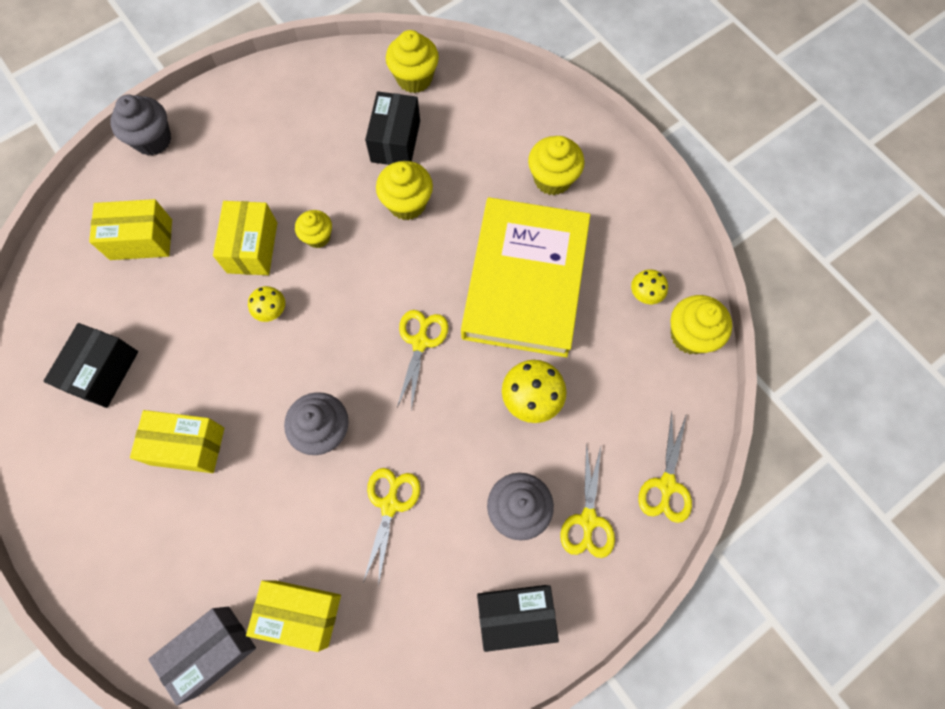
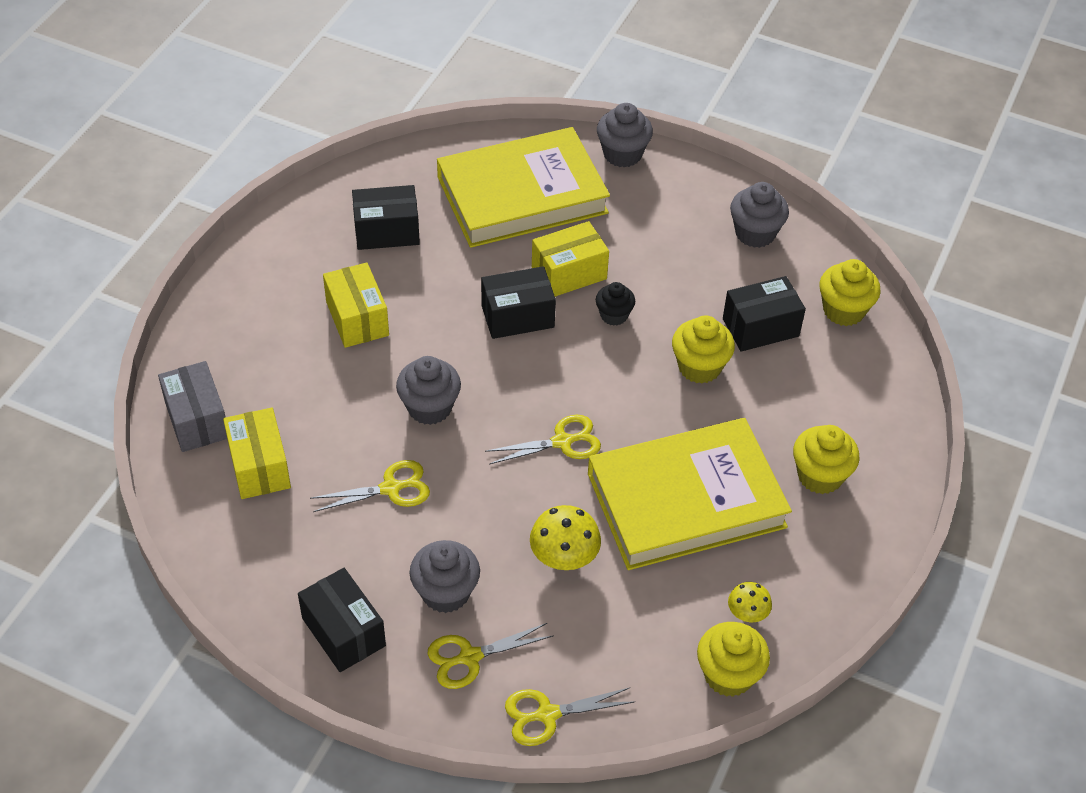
camera: 60 degrees right, 20 degrees down
yellow box [89,199,172,260] -> yellow book [437,127,610,248]
grey box [148,607,256,706] -> grey box turned 45 degrees clockwise [158,361,227,452]
yellow mushroom [248,286,285,322] -> black box [481,266,556,339]
yellow cupcake [295,210,332,248] -> black cupcake [596,282,635,326]
none -> grey cupcake [730,182,789,248]

